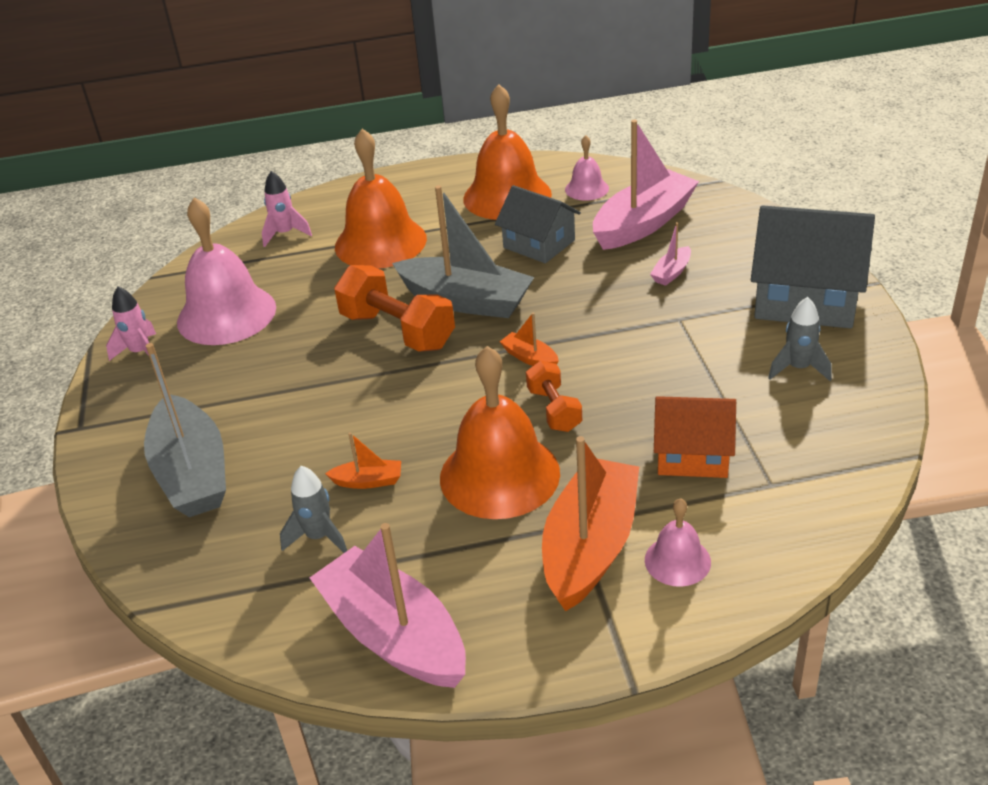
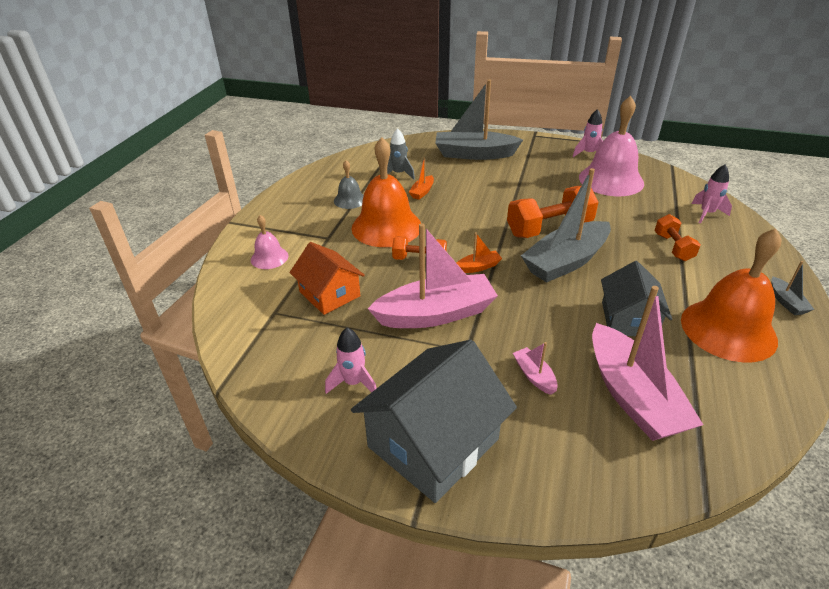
camera: 115 degrees right, 0 degrees up
pink boat [310,523,466,688] -> pink boat moved to [368,223,498,328]
orange bell [335,128,427,269] -> orange dumbbell [654,214,701,261]
grey house [495,185,581,263] -> grey house turned 60 degrees counterclockwise [601,261,672,336]
orange boat [542,436,639,611] -> none
pink bell [565,135,609,201] -> none
orange house [654,396,736,478] -> orange house turned 75 degrees counterclockwise [289,242,365,315]
grey rocket [768,297,832,381] -> pink rocket [325,328,377,394]
none -> grey bell [334,160,364,209]
none -> grey boat [771,261,814,315]

